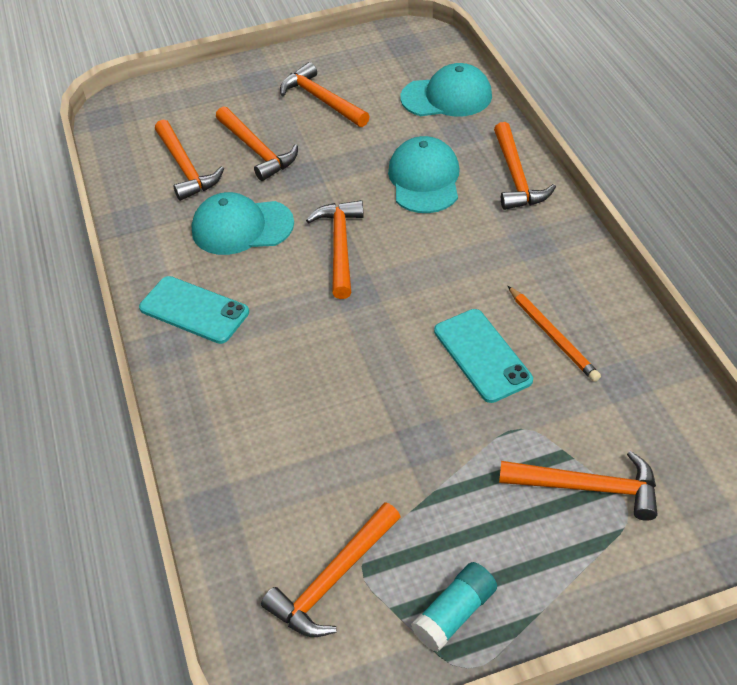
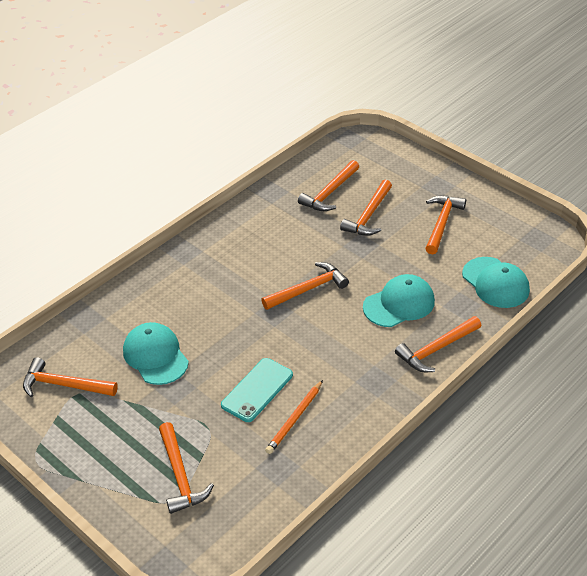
camera: 60 degrees right, 5 degrees down
turquoise phone [139,276,249,344] -> none
turquoise cap [192,192,294,255] -> turquoise cap moved to [123,322,189,385]
turquoise glue stick [411,562,497,652] -> none

